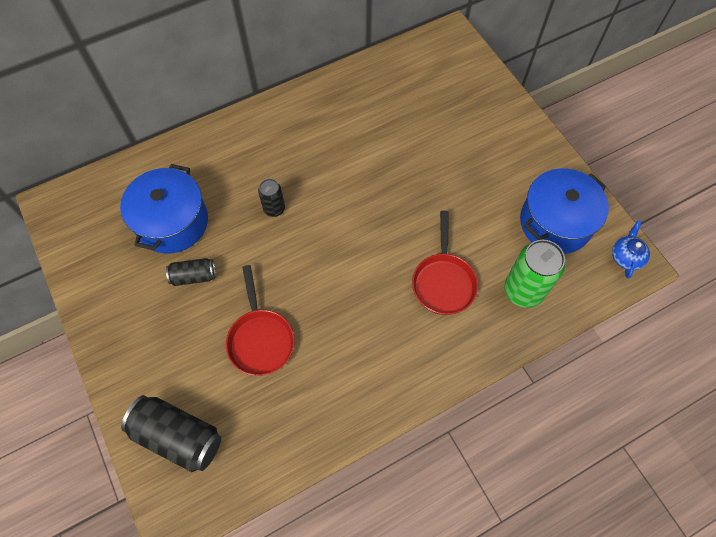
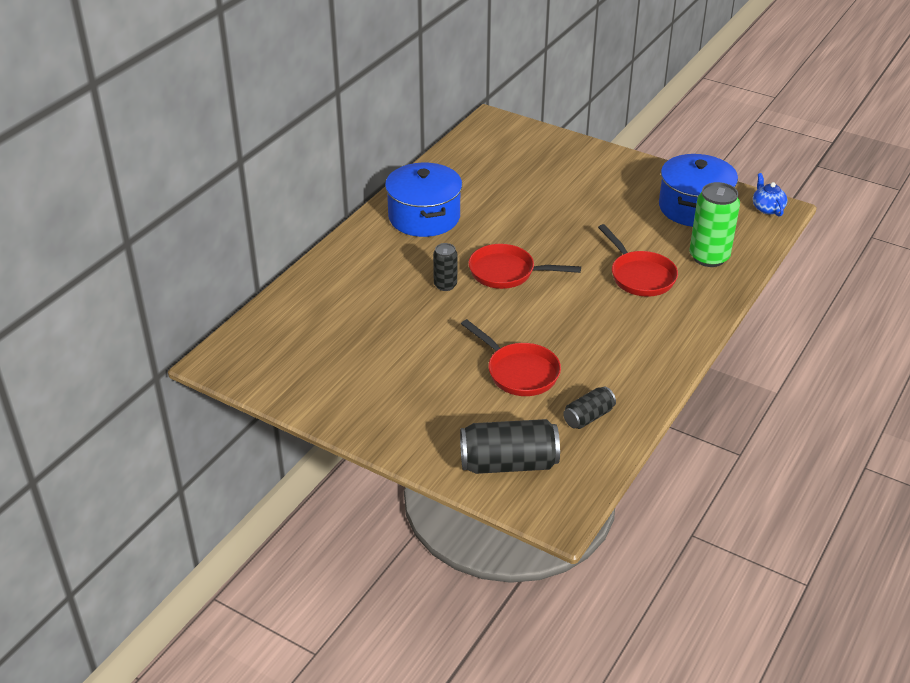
camera: 30 degrees left, 25 degrees down
blue pot [120,164,208,254] -> blue pot moved to [385,163,462,237]
black can [166,258,216,286] -> black can moved to [563,386,616,429]
none -> red pan [468,244,581,289]

